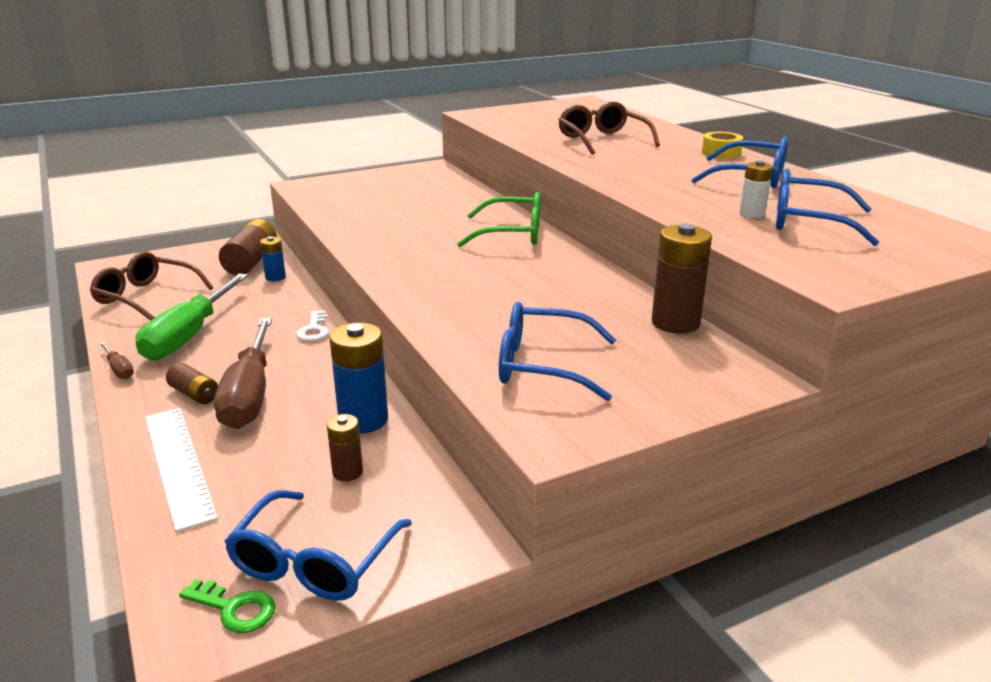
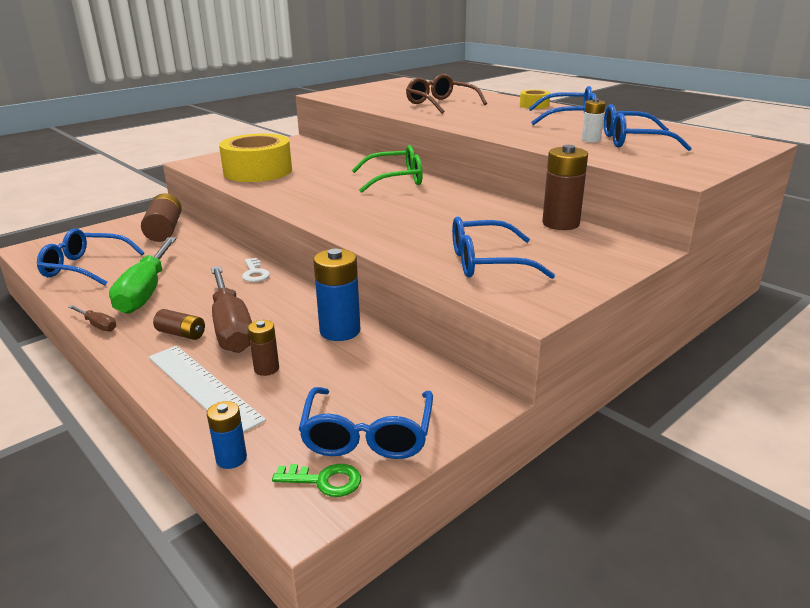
camera: 15 degrees left, 0 degrees up
brown glasses [90,252,213,321] -> blue glasses [37,228,144,286]
blue battery [260,236,286,281] -> blue battery moved to [207,401,247,469]
brown battery [327,414,363,481] -> brown battery moved to [248,320,279,376]
none -> yellow tape [219,134,292,182]

